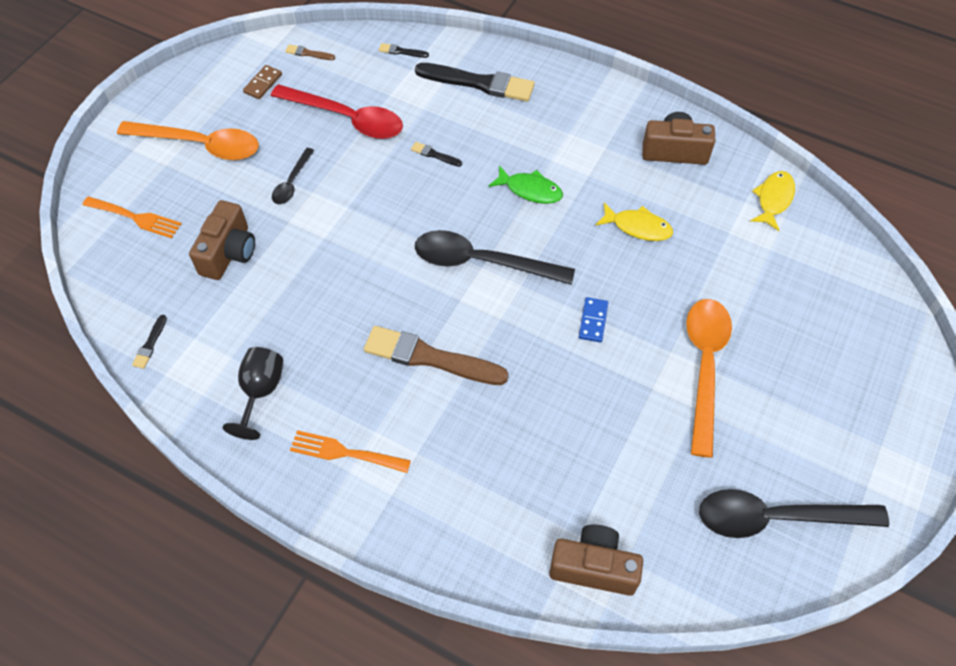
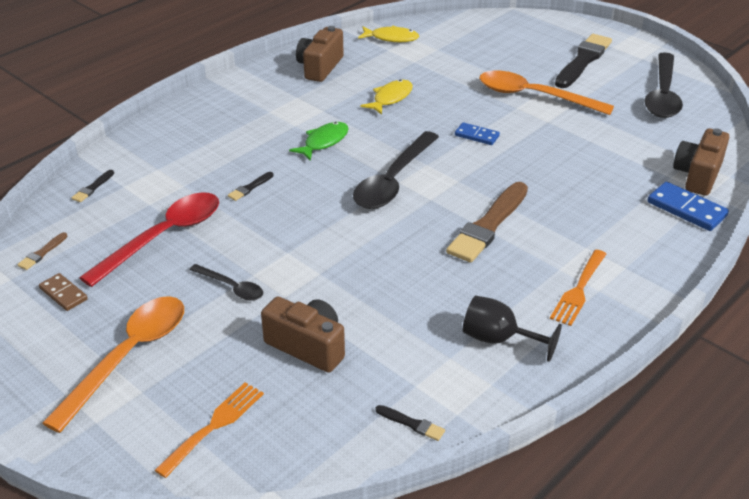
camera: 75 degrees left, 20 degrees down
black brush [415,63,535,102] -> black brush moved to [555,34,612,88]
yellow fish [751,171,795,231] -> yellow fish turned 150 degrees clockwise [358,26,419,42]
none -> blue domino [647,182,729,231]

